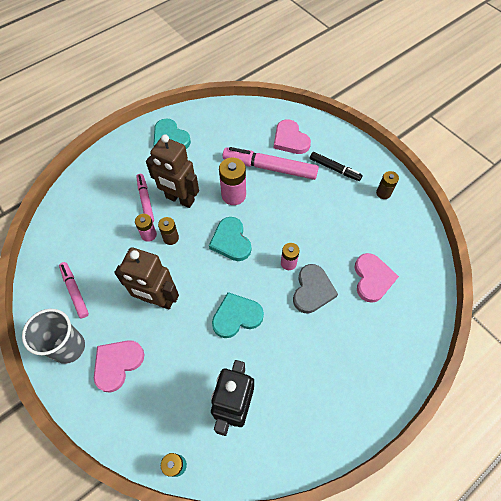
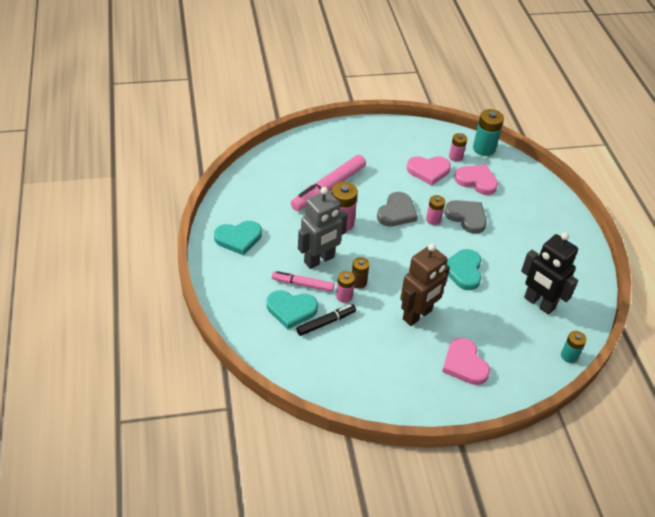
camera: 65 degrees left, 15 degrees down
grey cup [22,309,85,364] -> none
pink marker [59,262,89,318] -> none
brown robot [146,134,199,208] -> grey robot [298,187,348,269]
turquoise heart [209,217,251,261] -> turquoise heart moved to [267,290,318,330]
pink heart [274,119,311,154] -> pink heart moved to [407,156,451,185]
black marker [310,152,363,181] -> black marker moved to [296,304,356,336]
brown battery [376,171,399,199] -> none
none -> grey heart [377,192,418,227]
none -> pink battery [449,133,467,162]
none -> turquoise battery [473,109,504,156]

